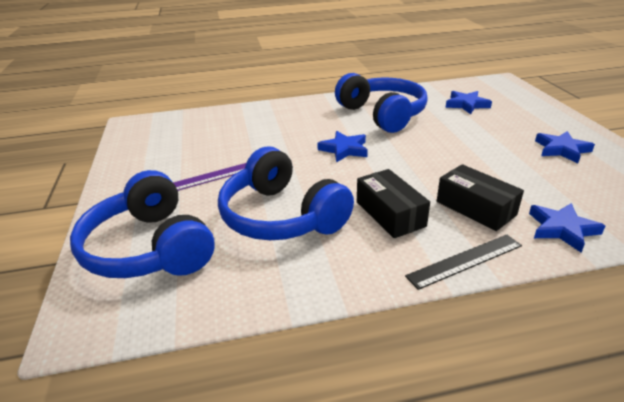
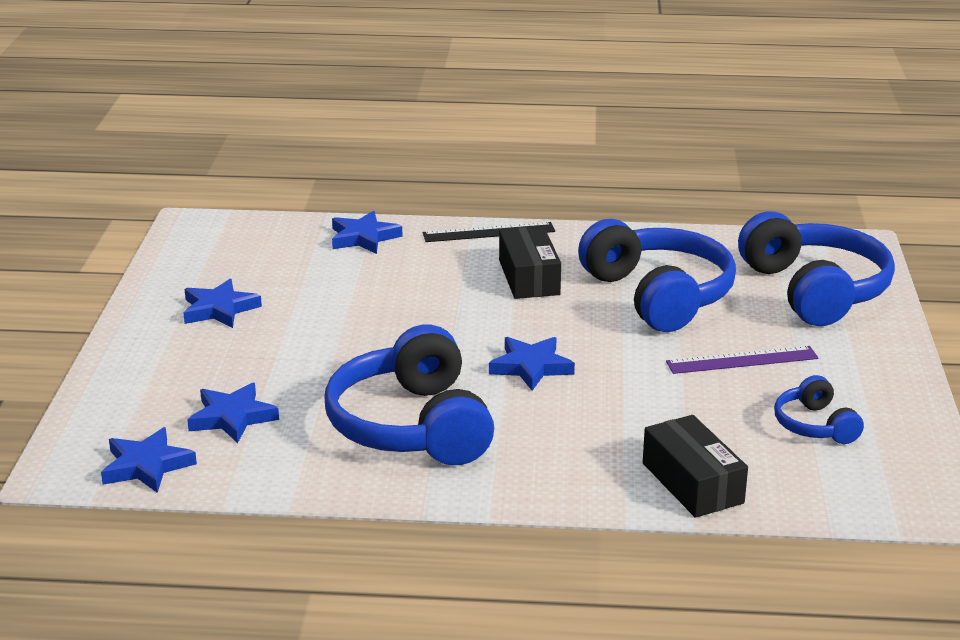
camera: 165 degrees left, 5 degrees down
black box [437,164,524,231] -> black box moved to [643,415,748,518]
none -> blue star [101,427,197,493]
none -> blue headphones [774,375,864,444]

